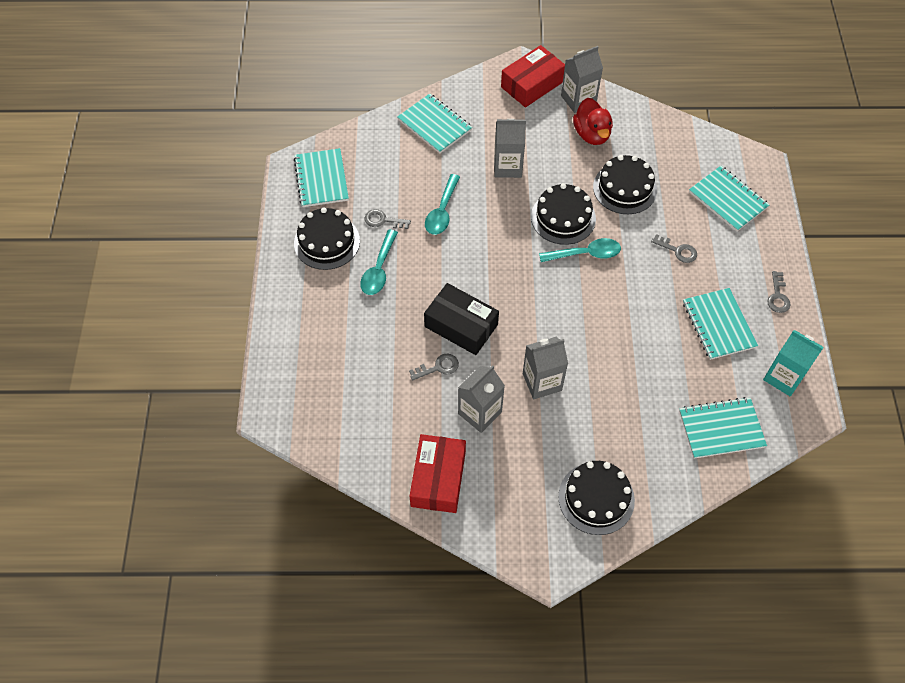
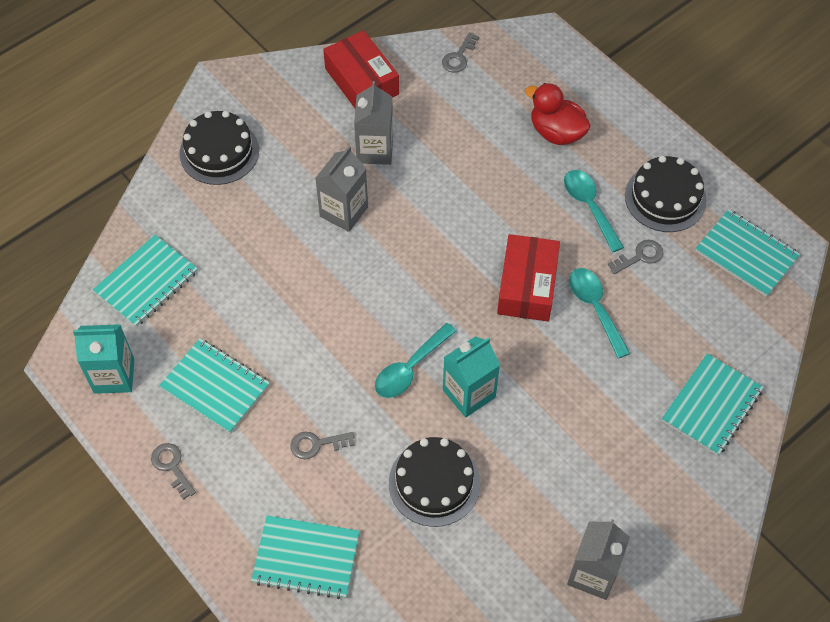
camera: 140 degrees right, 0 degrees up
turquoise notebook [397,94,473,153] -> turquoise notebook turned 60 degrees counterclockwise [662,353,764,456]
grey key [409,354,459,380] -> grey key moved to [442,32,479,73]
black box [424,283,499,355] -> none
grey carton [494,119,526,178] -> none
red box [501,45,565,108] -> red box moved to [497,234,560,321]
black cake [531,183,596,245] -> turquoise carton [443,336,500,418]
red duck [573,98,613,145] -> red duck moved to [525,83,591,145]

